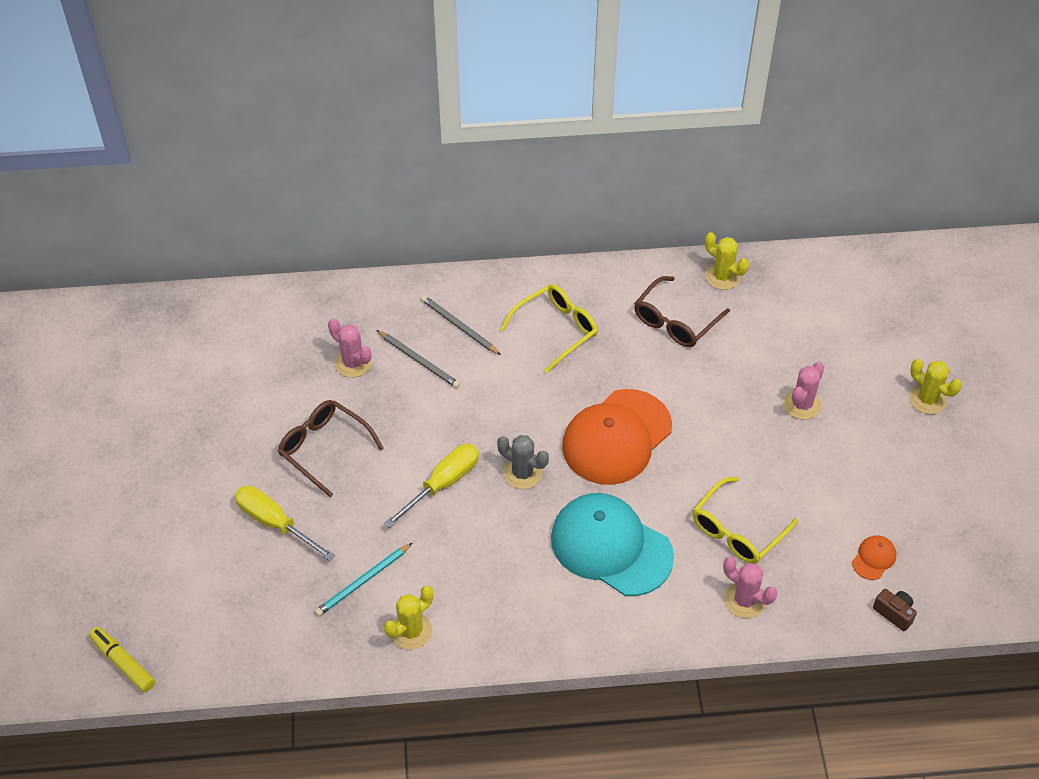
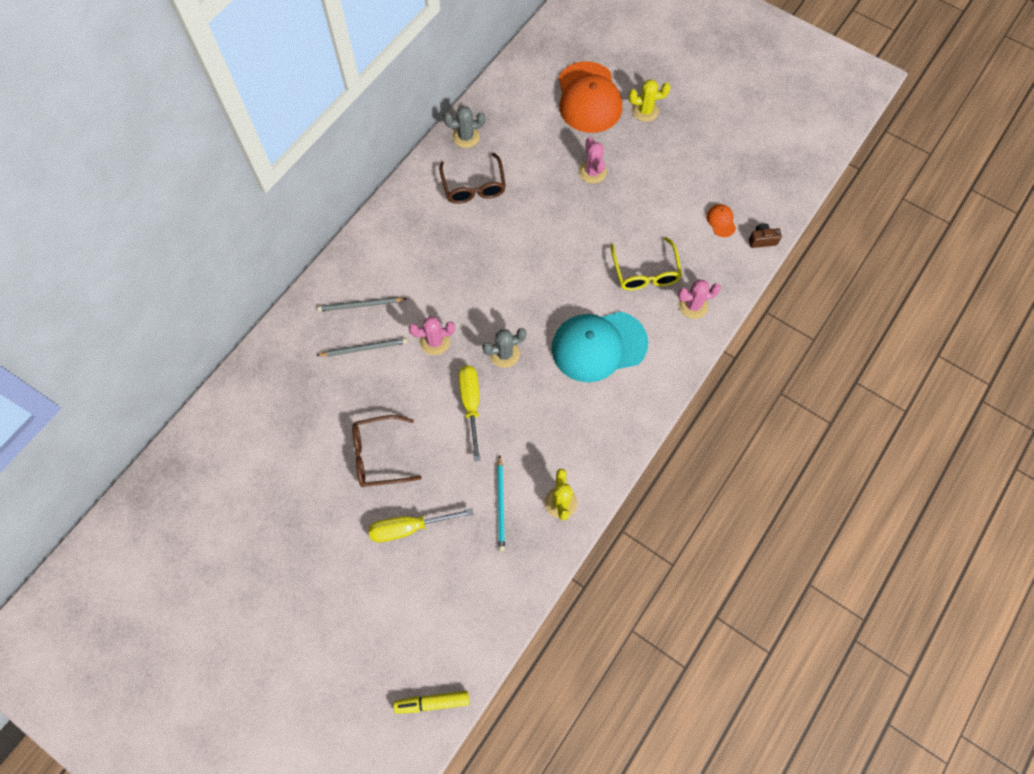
camera: 50 degrees left, 15 degrees up
pink cactus [328,318,371,378] -> pink cactus moved to [409,316,455,355]
yellow glasses [500,284,598,373] -> none
orange cap [562,389,672,485] -> orange cap moved to [559,61,622,133]
yellow cactus [705,232,749,290] -> grey cactus [444,106,485,148]

